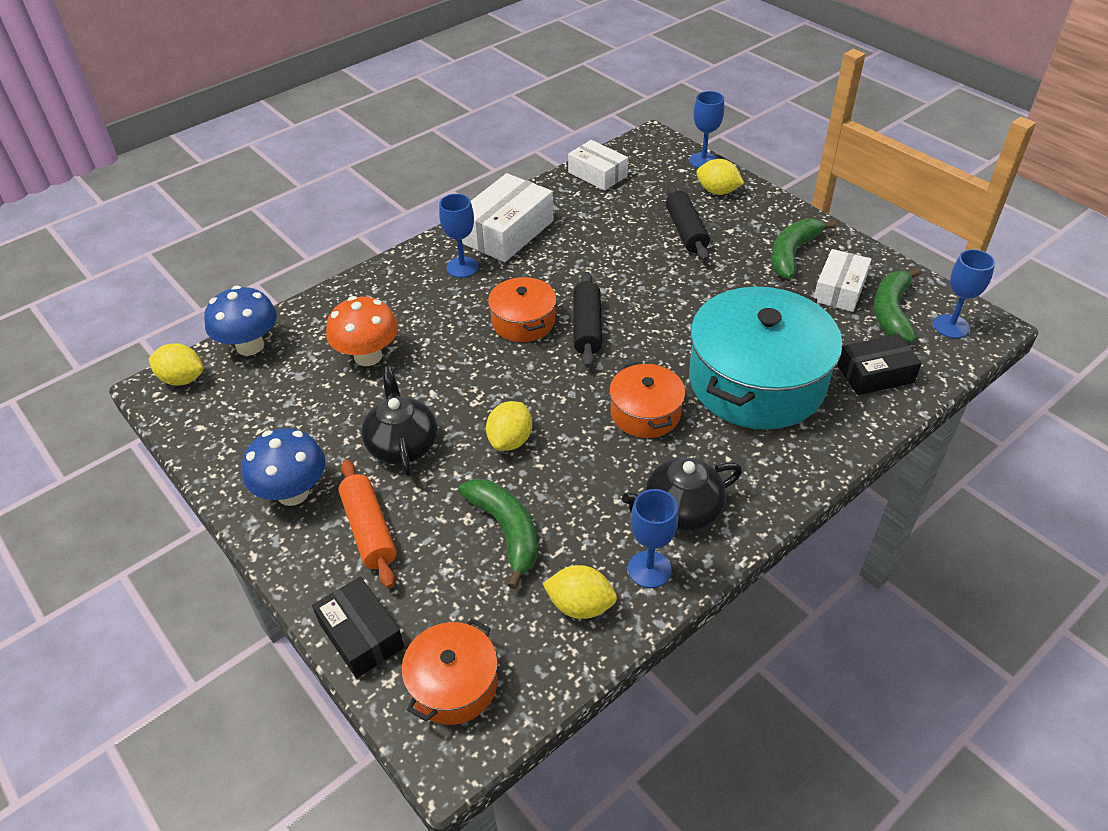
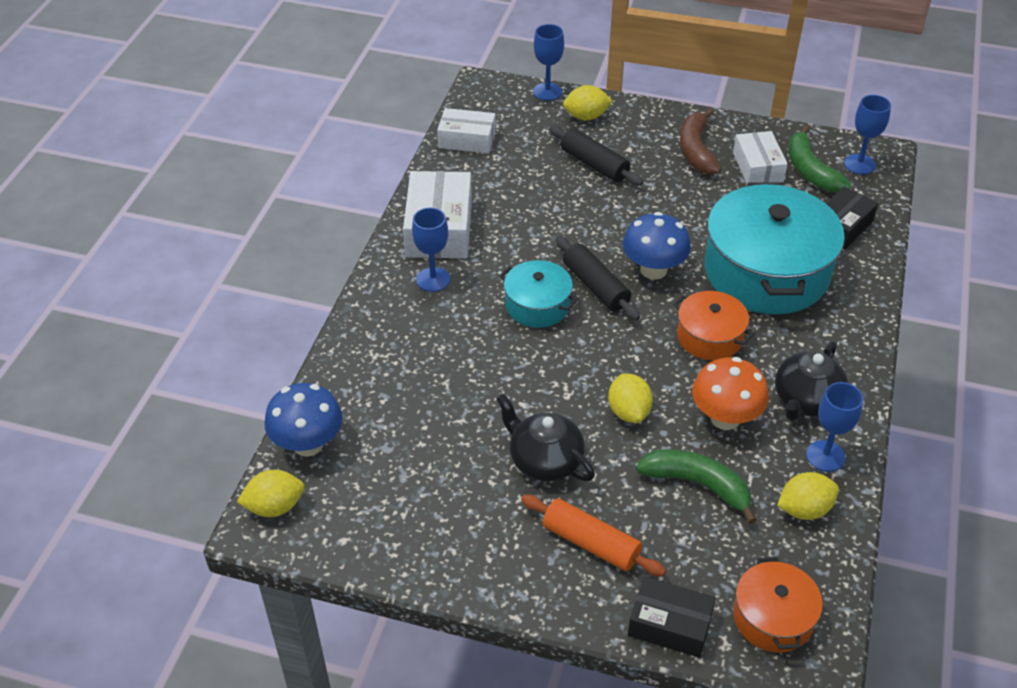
camera: 35 degrees left, 0 degrees up
blue mushroom [242,428,325,506] -> blue mushroom moved to [623,212,691,280]
orange mushroom [326,296,398,366] -> orange mushroom moved to [692,357,769,430]
orange pot [488,277,556,342] -> turquoise pot [500,260,577,328]
green banana [771,218,836,279] -> brown banana [680,108,721,175]

